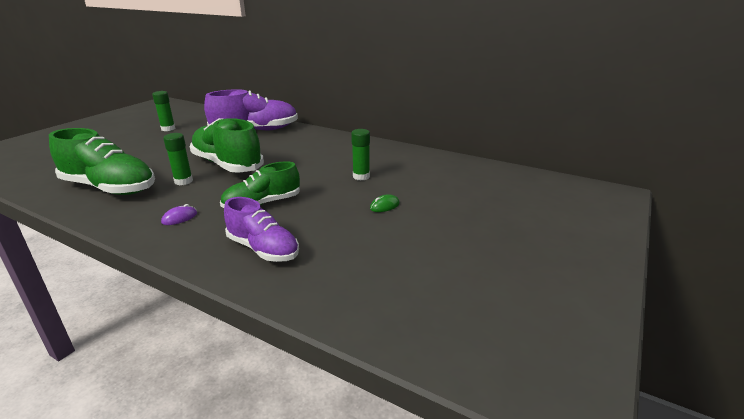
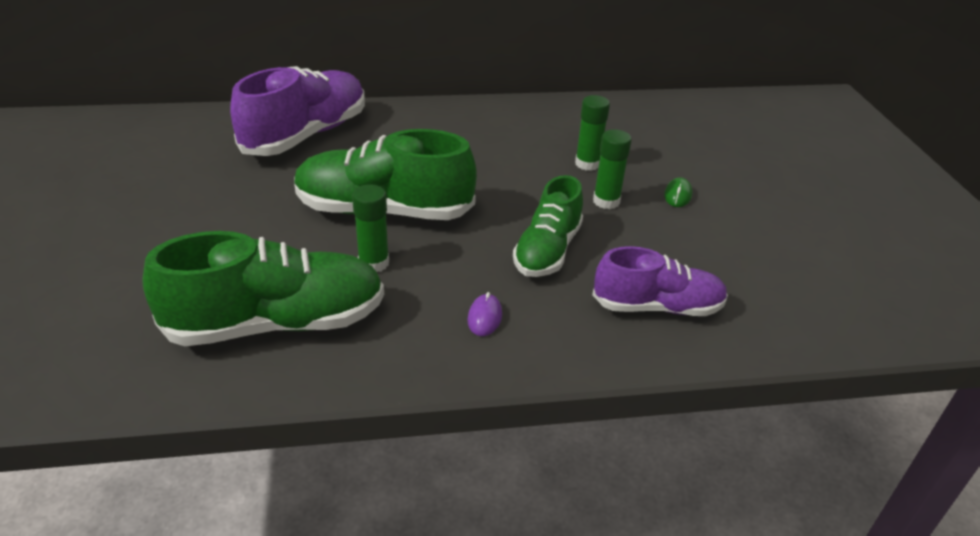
camera: 40 degrees left, 10 degrees up
green glue stick [152,91,175,131] -> green glue stick moved to [593,129,632,209]

